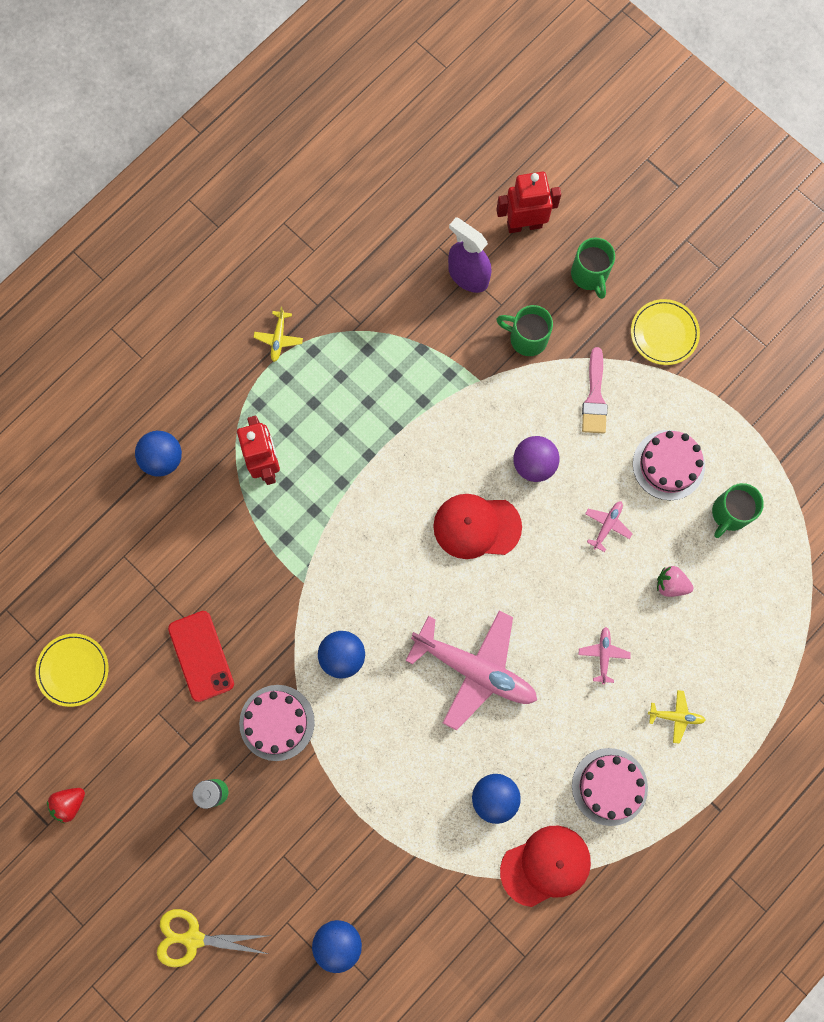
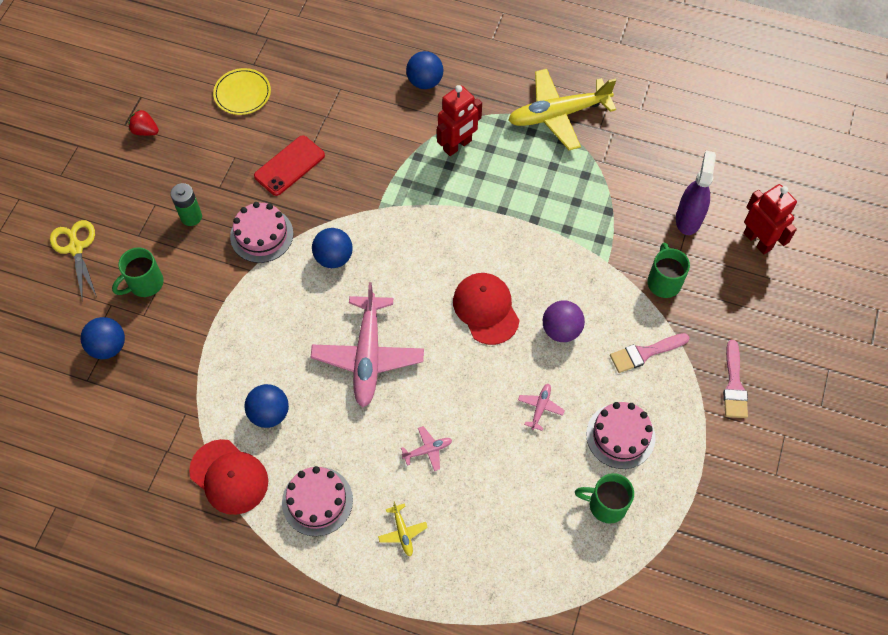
camera: 65 degrees right, 15 degrees down
yellow plane [253,307,303,362] -> yellow plane [508,69,616,150], size x2.41
green mug [571,237,615,299] -> green mug moved to [112,247,164,297]
pink plane [585,501,632,552] -> pink plane turned 75 degrees counterclockwise [518,384,565,431]
yellow plate [631,299,700,365] -> pink brush [723,340,748,418]
pink strawberry [657,566,693,597] -> none

